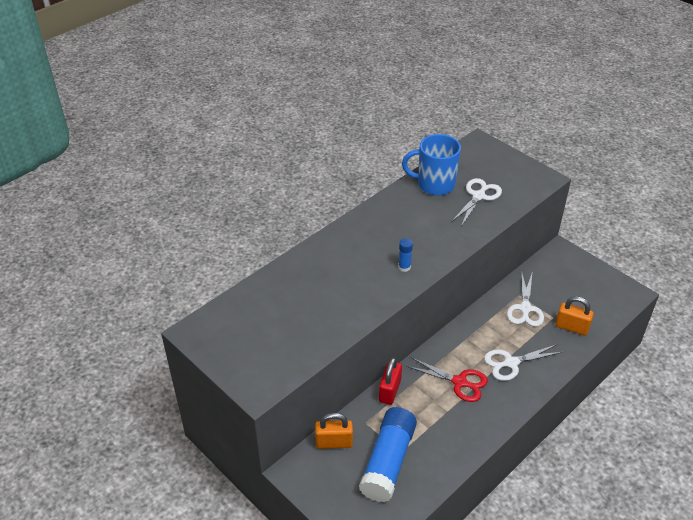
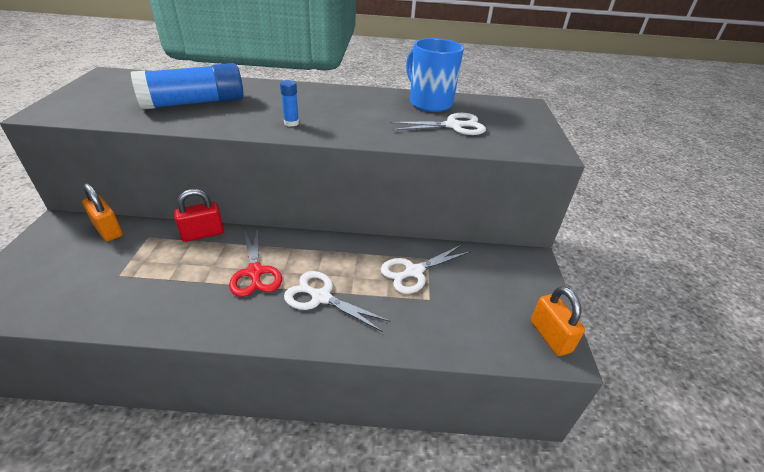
camera: 45 degrees right, 5 degrees down
blue glue stick [359,407,417,502] -> blue glue stick moved to [131,63,244,110]
orange padlock [555,296,594,336] -> orange padlock moved to [531,286,585,356]

